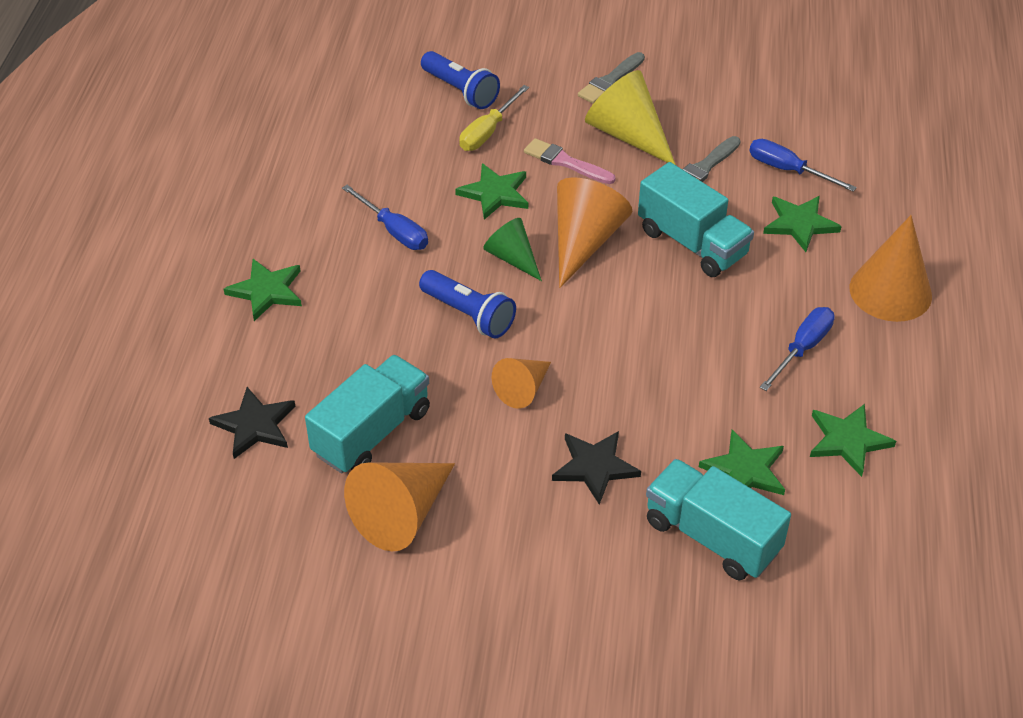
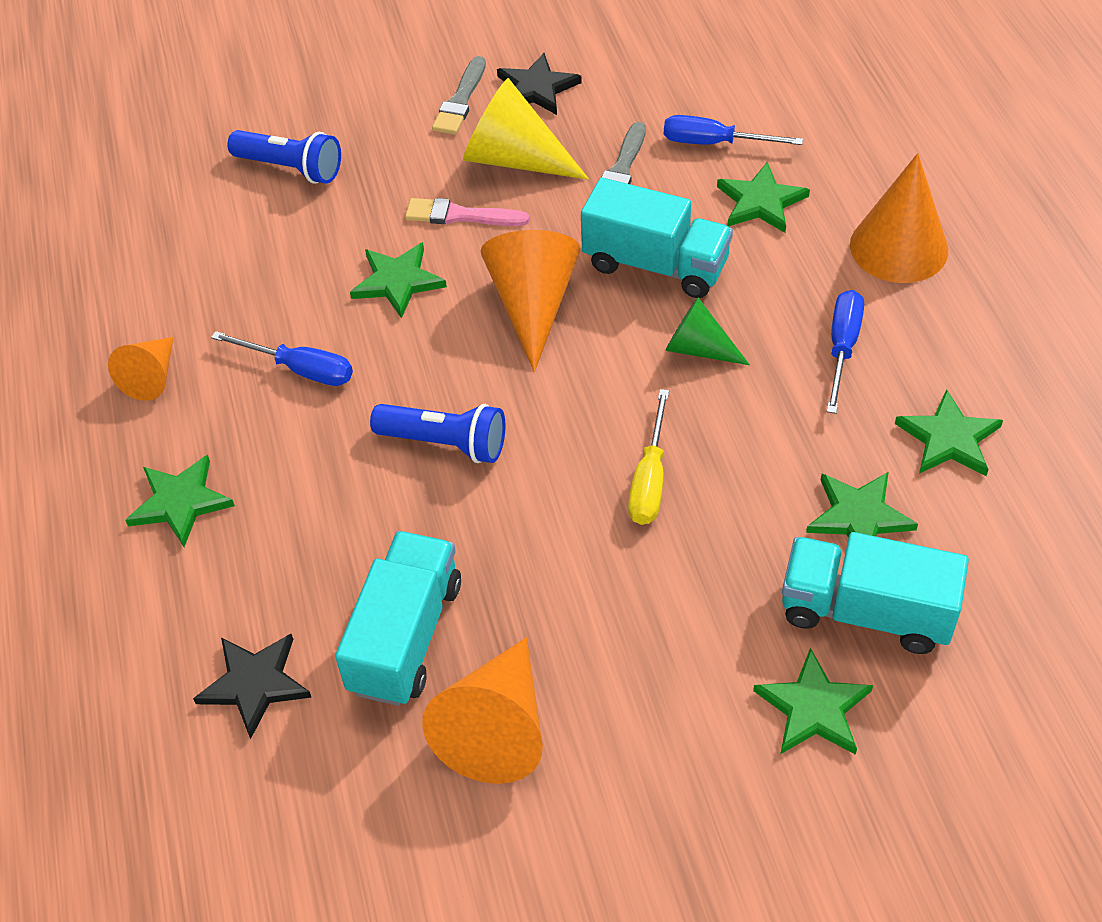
camera: 20 degrees left, 5 degrees up
yellow screwdriver [460,85,529,151] -> yellow screwdriver moved to [628,389,669,525]
green cone [483,218,542,281] -> green cone moved to [665,297,750,365]
orange cone [492,358,551,409] -> orange cone moved to [108,337,174,401]
black star [552,431,641,505] -> black star moved to [497,53,582,115]
none -> green star [753,648,873,755]

